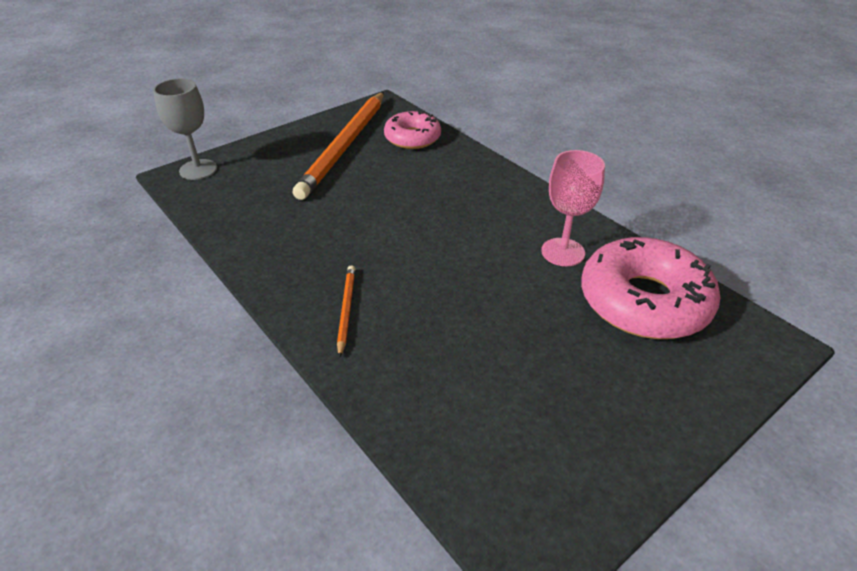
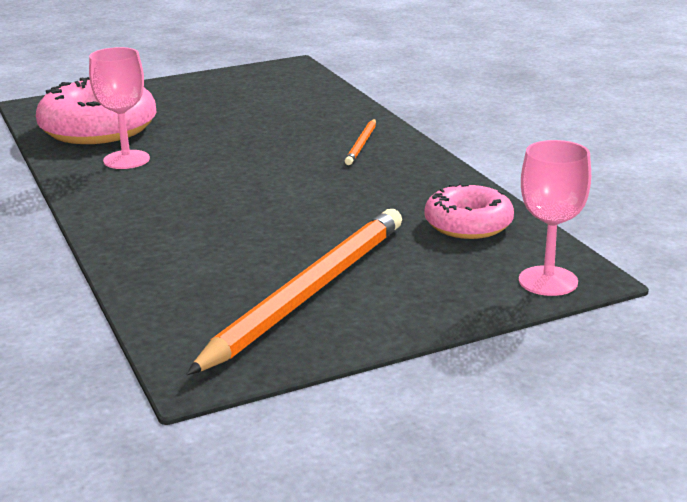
camera: 165 degrees left, 15 degrees down
grey goblet [153,78,217,180] -> pink goblet [519,140,591,296]
pink donut [384,111,441,149] -> pink donut moved to [425,183,514,239]

